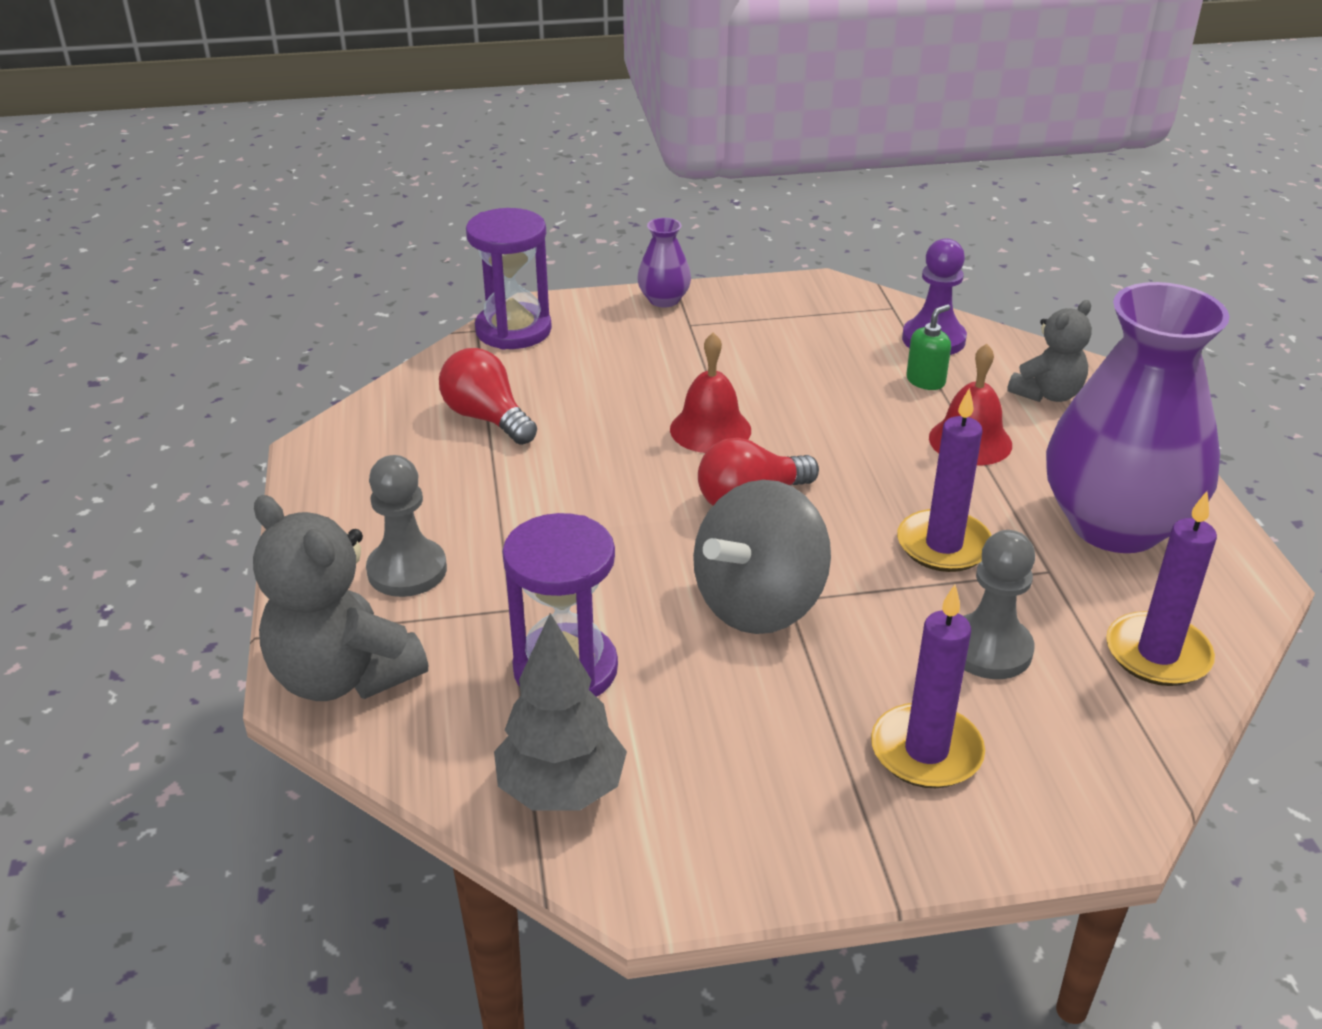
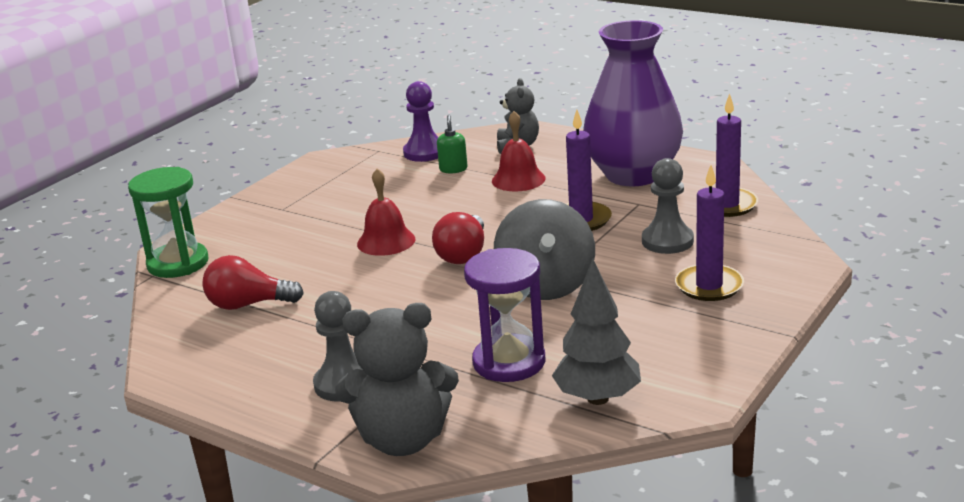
camera: 45 degrees left, 10 degrees down
purple hourglass [466,208,552,349] -> green hourglass [128,167,208,278]
purple vase [637,218,691,308] -> none

